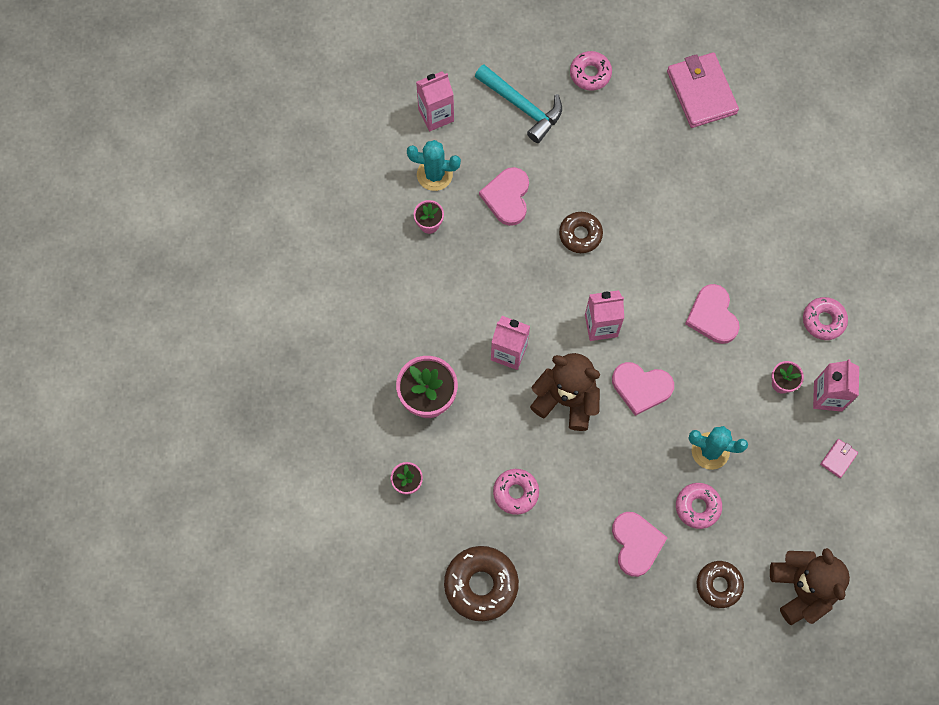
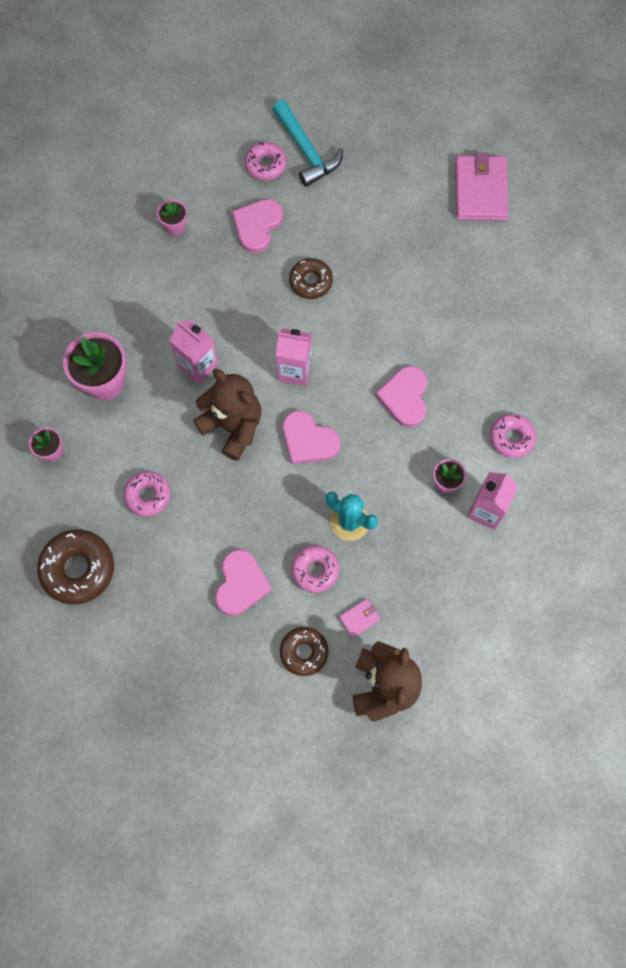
camera: 20 degrees right, 0 degrees up
turquoise cactus [407,140,461,191] -> none
pink carton [416,71,454,131] -> none
pink donut [570,51,612,91] -> pink donut moved to [245,142,287,181]
pink wallet [820,439,858,478] -> pink wallet moved to [339,599,381,638]

